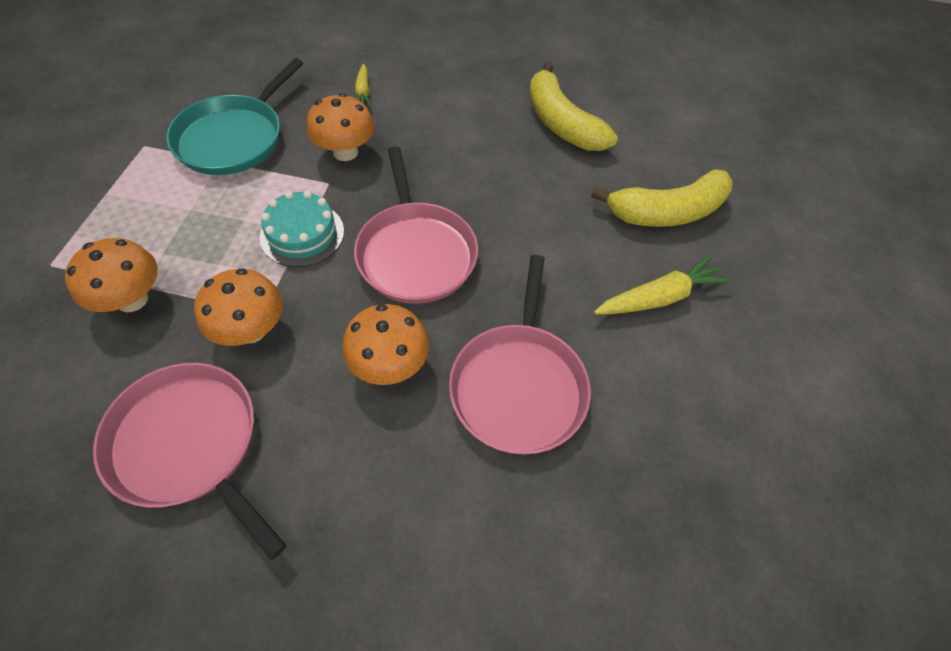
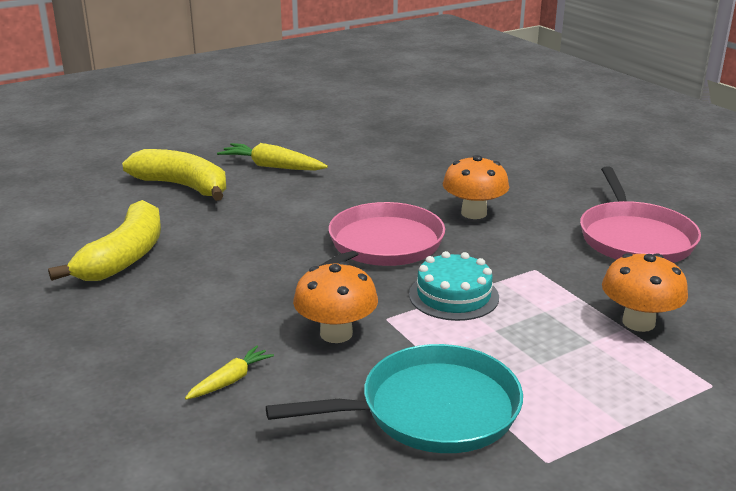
camera: 130 degrees left, 30 degrees down
orange mushroom [194,269,283,346] -> none
pink pan [449,255,591,454] -> none

